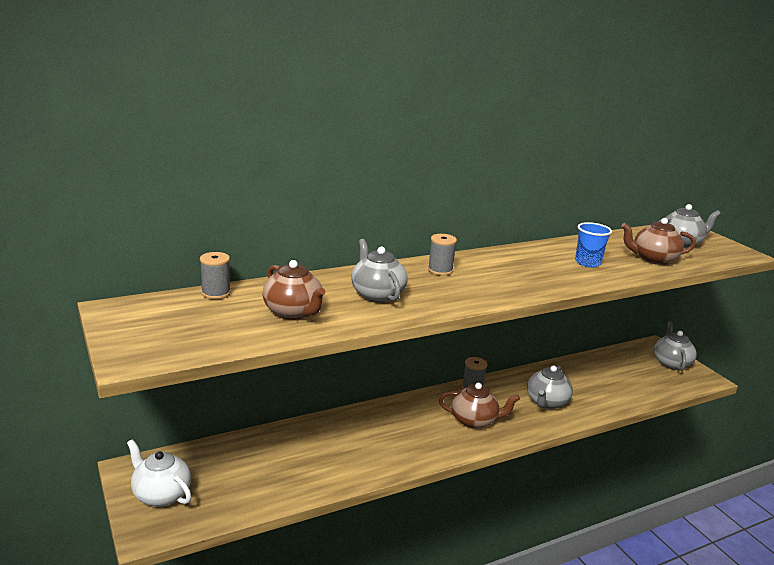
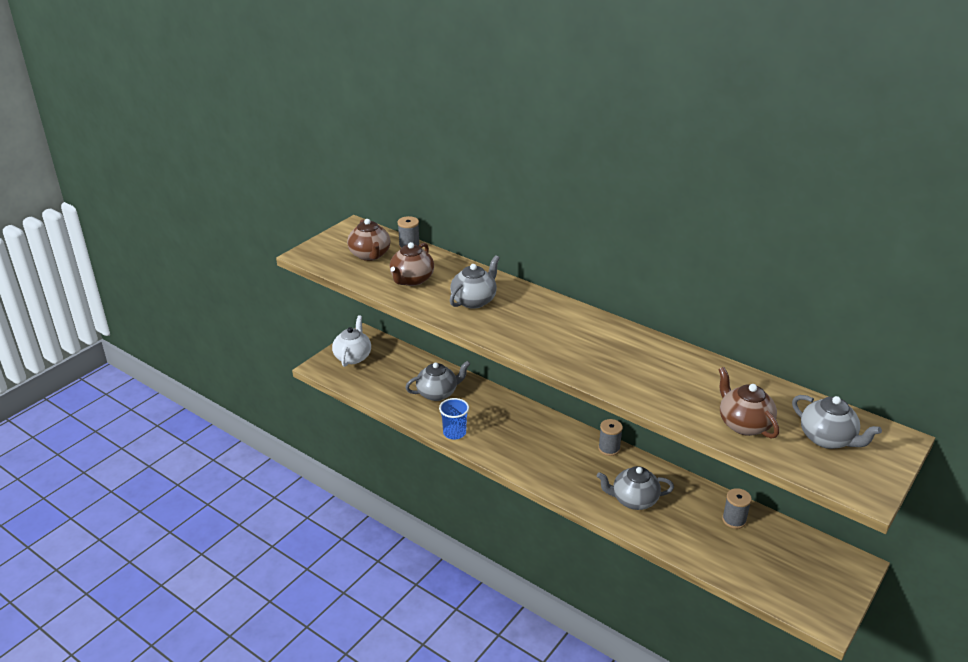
camera: 65 degrees right, 10 degrees up
grey spool [428,234,457,276] -> grey spool moved to [722,488,752,529]
brown teapot [439,383,520,429] -> brown teapot moved to [347,219,390,261]
blue cup [575,222,612,268] -> blue cup moved to [439,398,469,439]
grey teapot [654,322,697,371] -> grey teapot moved to [405,361,470,401]

